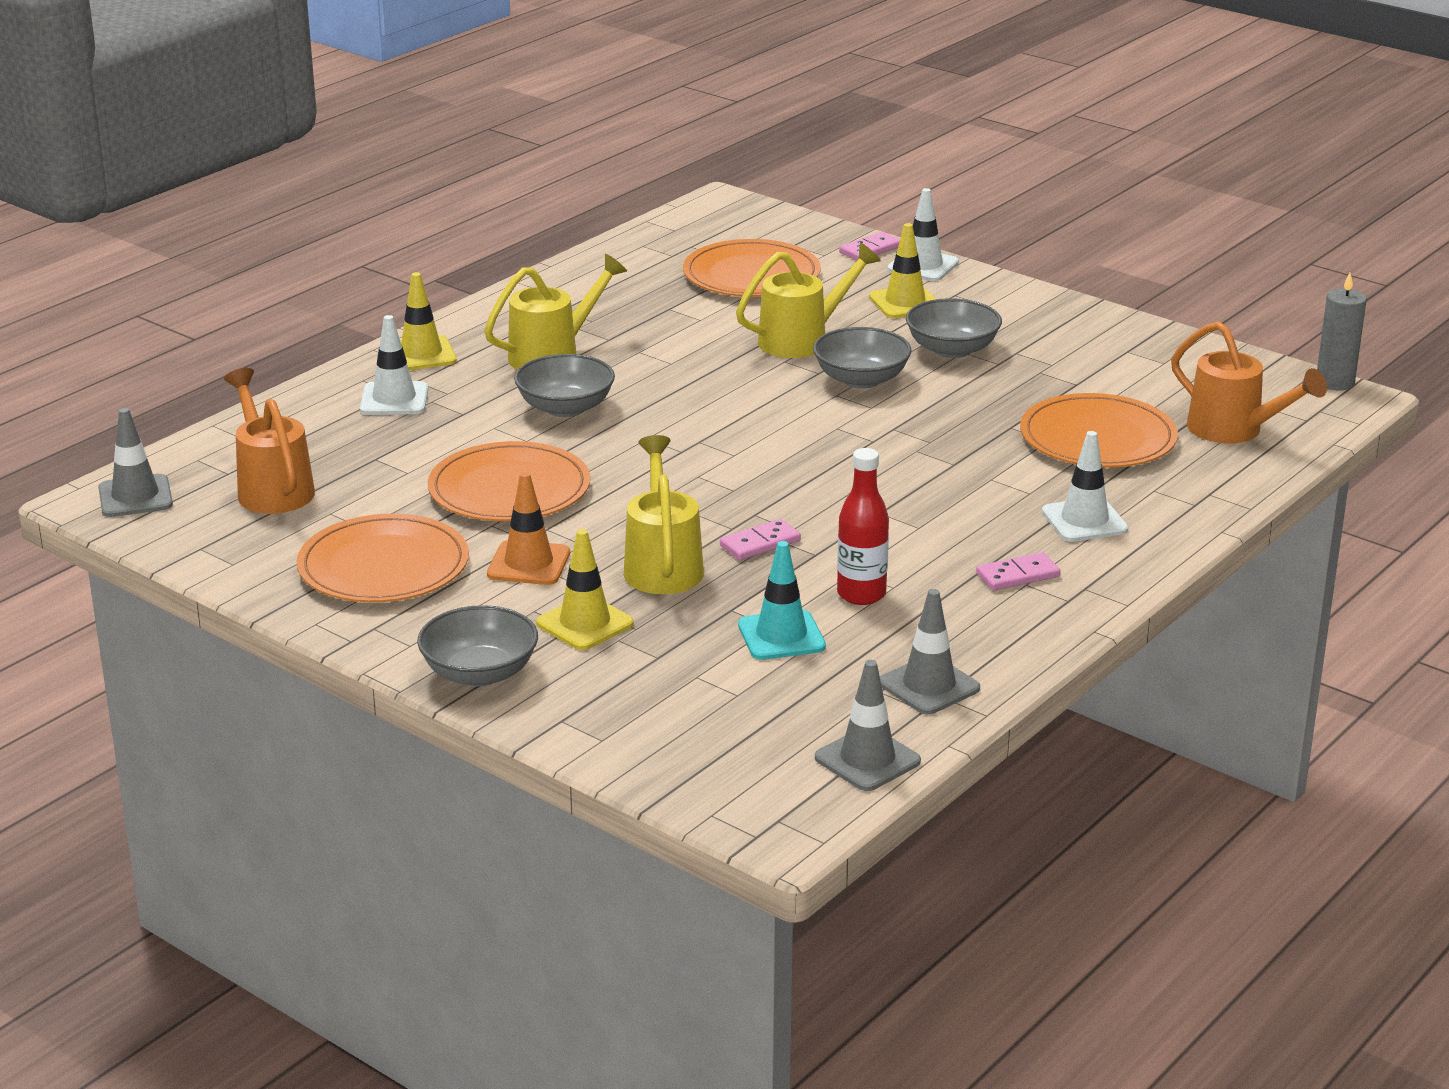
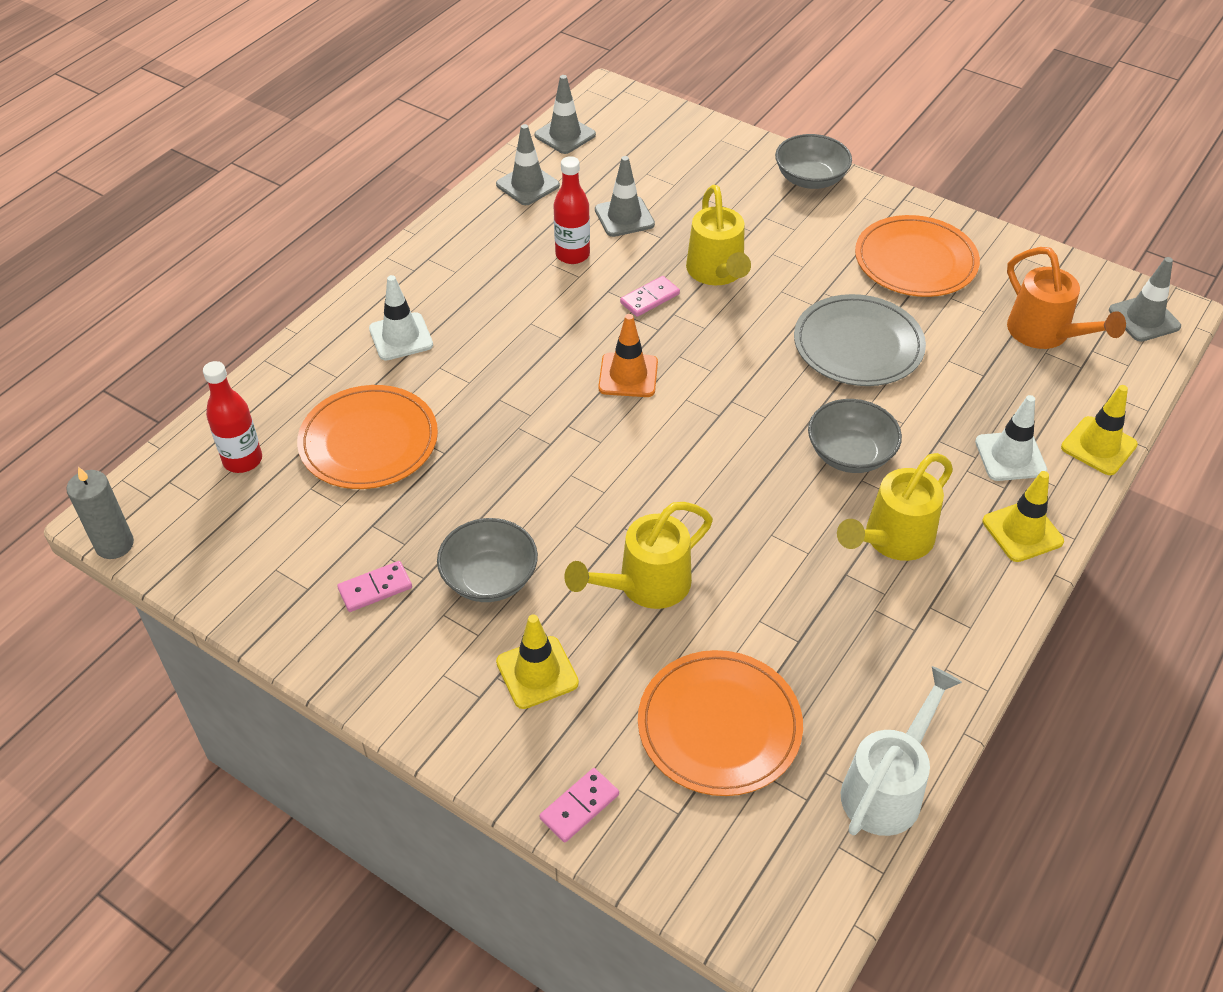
camera: 175 degrees right, 20 degrees up
orange plate [428,441,590,521] -> grey plate [794,294,926,386]
orange traffic cone [487,472,570,585] -> orange traffic cone moved to [598,314,658,397]
yellow traffic cone [536,529,634,650] -> yellow traffic cone moved to [1061,385,1138,475]
turquoise traffic cone [738,541,826,660] -> grey traffic cone [595,156,655,237]
grey bowl [813,327,912,389] -> none
white traffic cone [887,188,959,281] -> none
pink domino [976,552,1060,591] -> pink domino moved to [337,561,412,612]
orange watering can [1171,321,1327,443] -> red bottle [203,361,262,473]
none -> white watering can [841,666,962,836]

